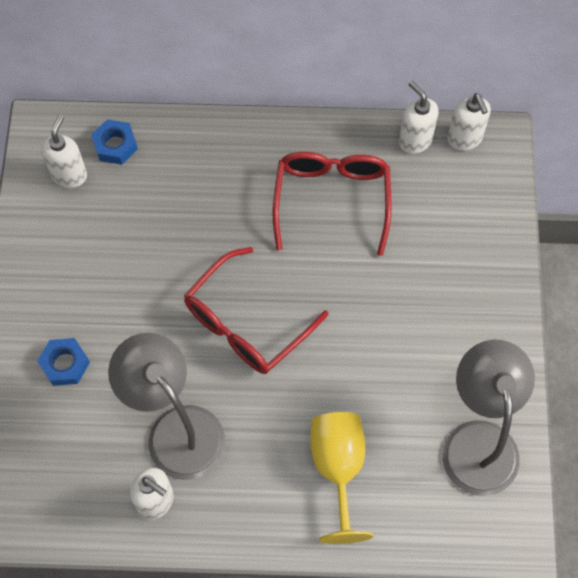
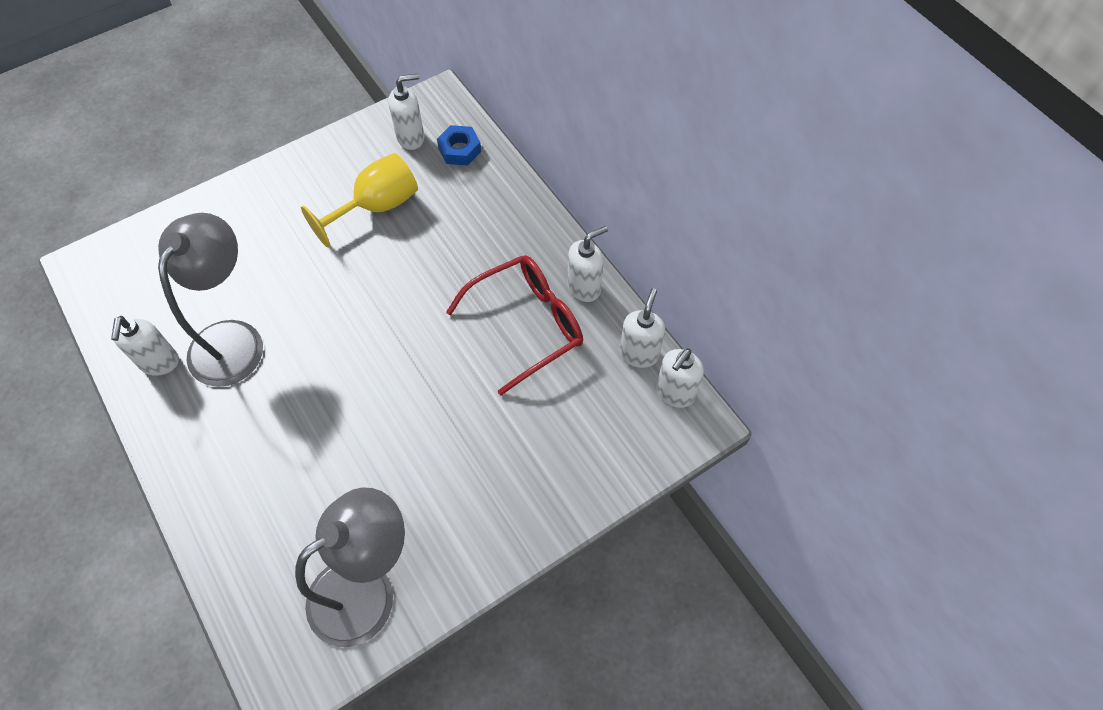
camera: 55 degrees right, 5 degrees down
blue nut [37,338,90,386] -> none
red glasses [184,247,328,374] -> none
yellow goblet [310,412,373,544] -> yellow goblet moved to [301,153,418,248]
none -> white soap dispenser [567,226,608,302]

